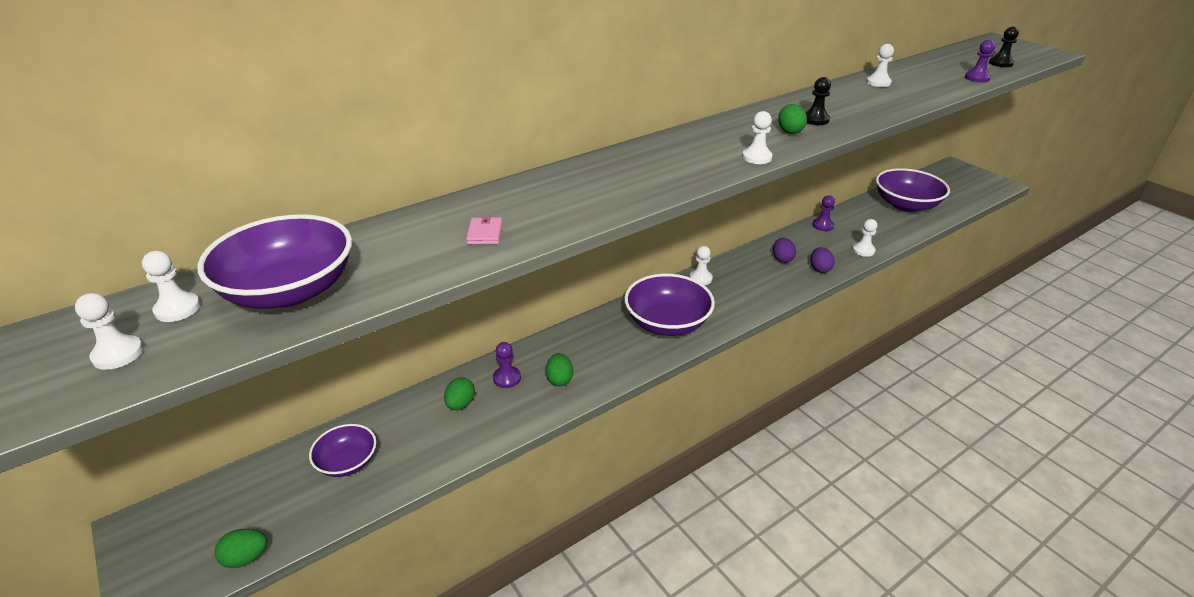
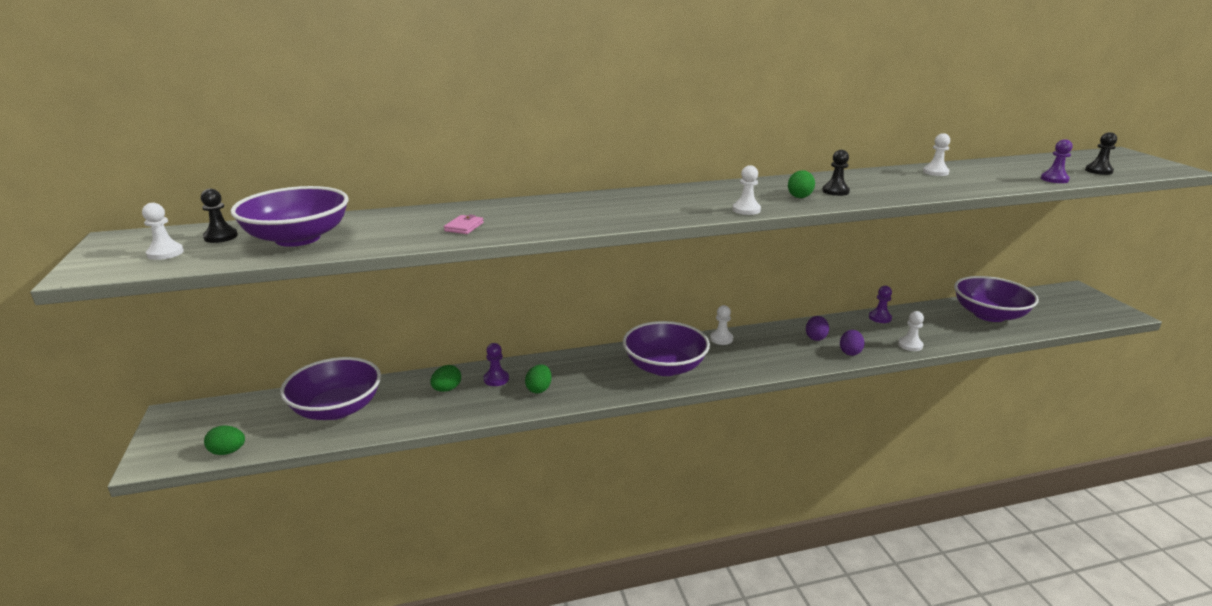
camera: 20 degrees right, 10 degrees down
white pawn [142,251,201,322] -> black pawn [201,189,238,243]
purple bowl [309,424,376,477] -> purple bowl [280,357,381,420], size x1.74

